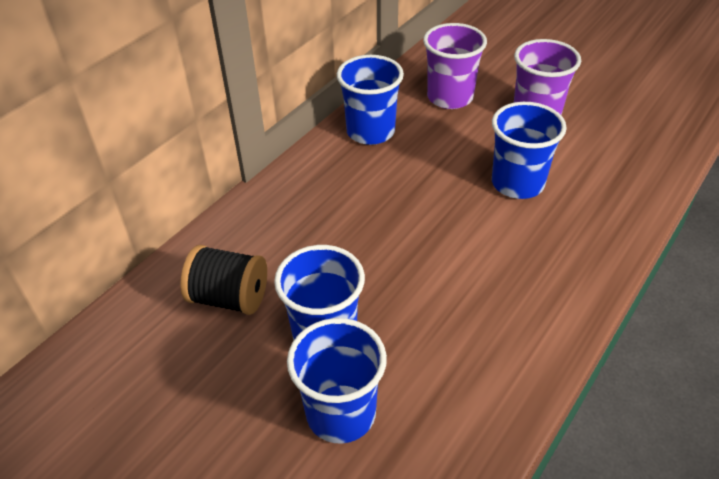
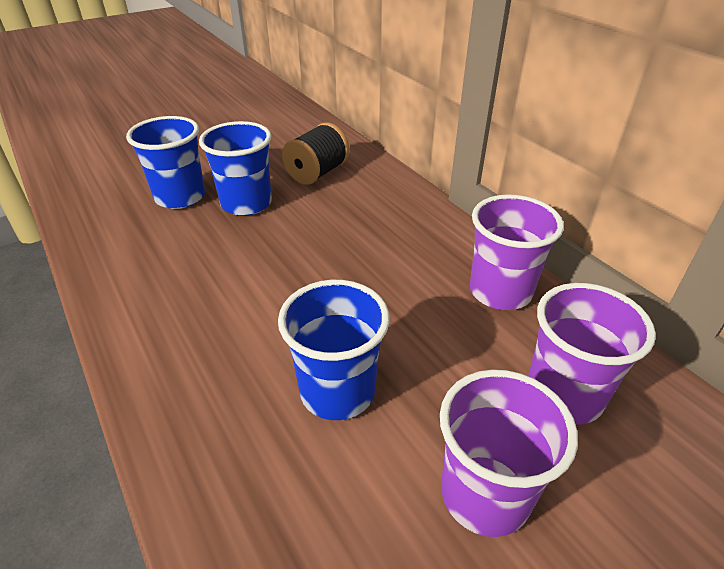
camera: 110 degrees right, 5 degrees down
blue cup [337,55,404,145] -> purple cup [470,194,564,310]

